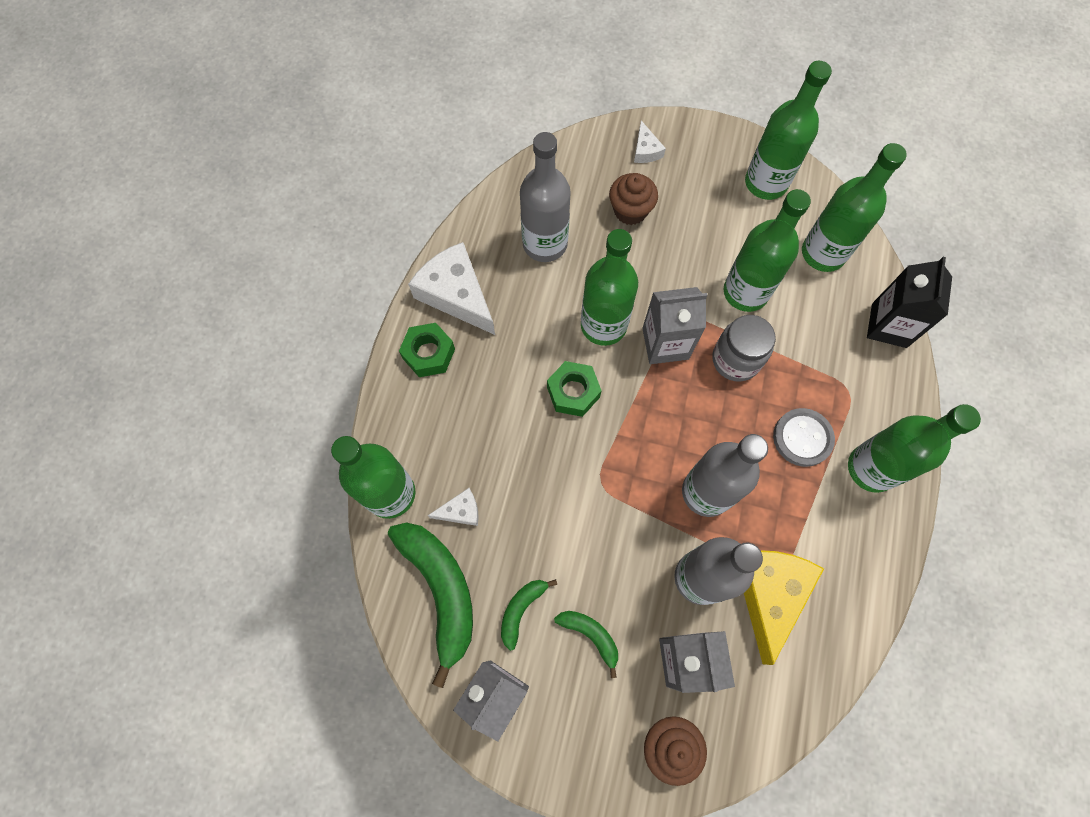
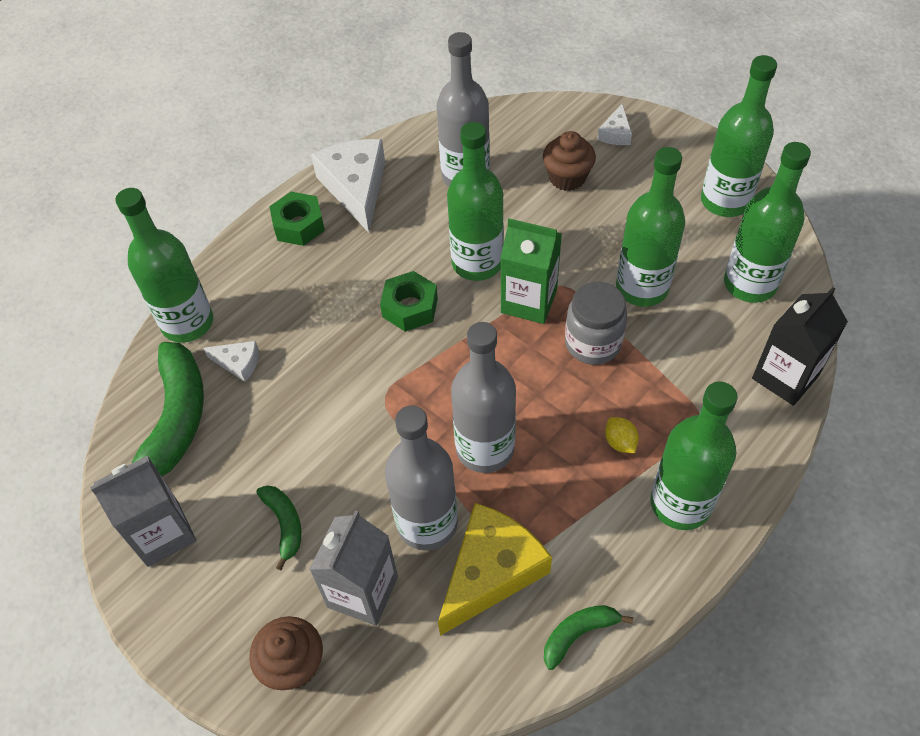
camera: 30 degrees right, 15 degrees down
green banana [501,579,557,651] -> green banana moved to [544,605,633,670]
grey carton [642,287,708,364] -> green carton [500,218,562,324]
grey button [773,408,835,467] -> yellow lemon [605,417,639,453]

